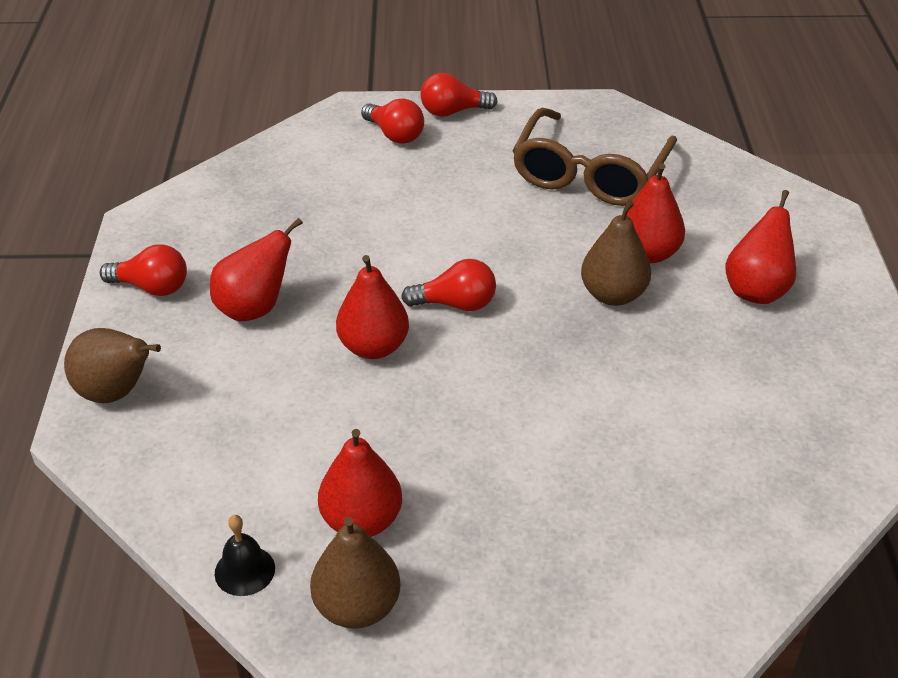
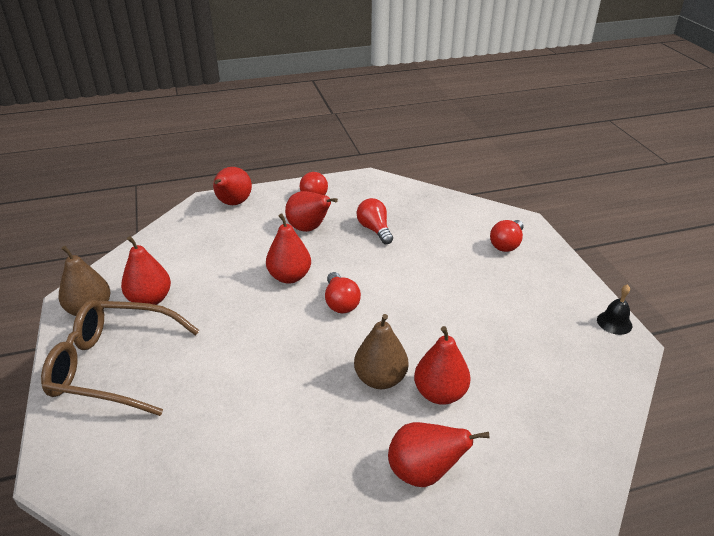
camera: 75 degrees right, 5 degrees down
brown pear [64,328,161,403] -> red pear [213,167,252,205]
black bell [215,515,275,596] -> black bell moved to [597,284,632,335]
red light bulb [421,73,497,117] -> red light bulb moved to [357,198,393,244]
brown glasses [512,108,677,206] -> brown glasses moved to [41,300,200,416]

